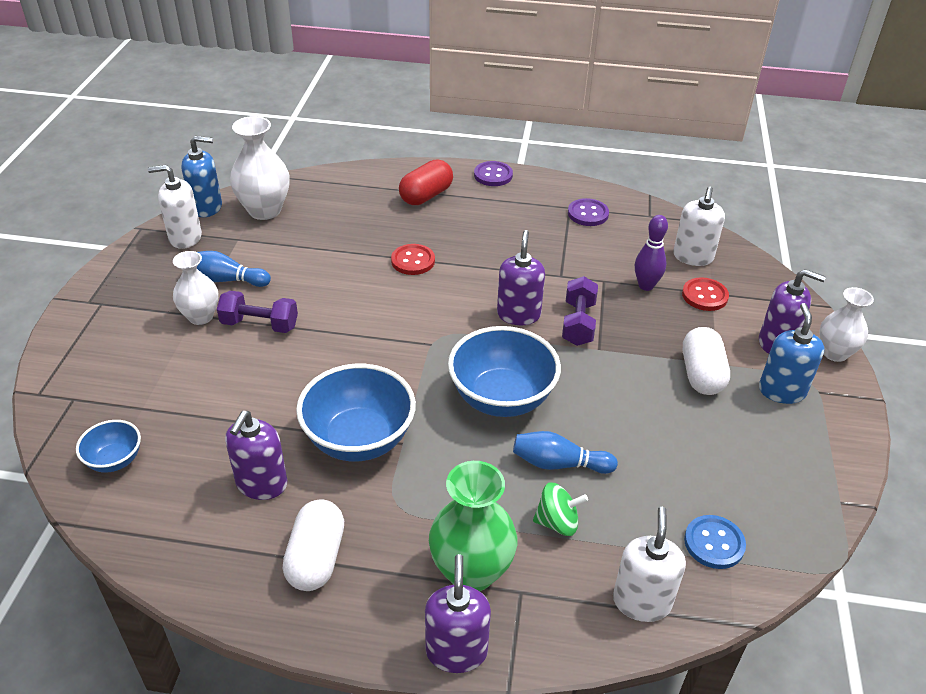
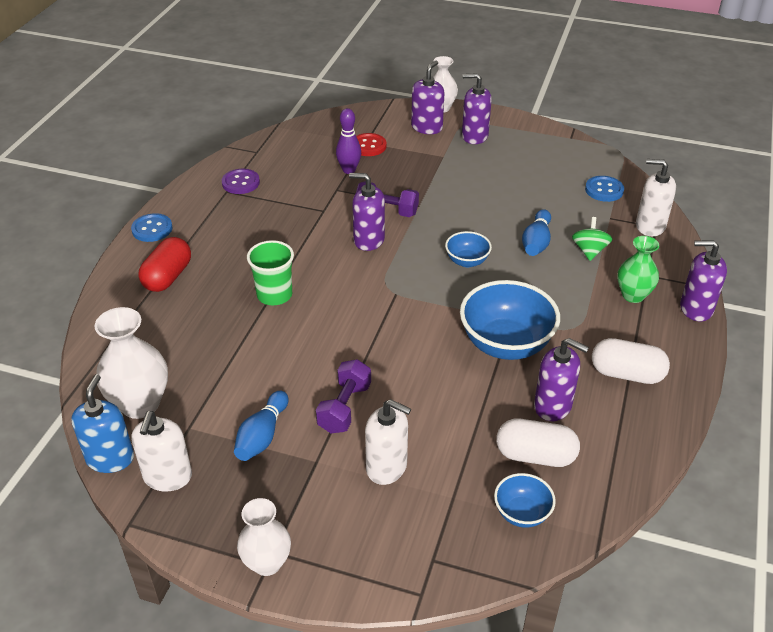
camera: 80 degrees left, 0 degrees up
white vase [173,251,219,325] -> white vase moved to [237,498,291,576]
red button [391,244,435,275] -> green cup [247,240,294,305]
red capsule [399,160,453,205] -> red capsule turned 60 degrees clockwise [138,237,191,292]
green vase [429,461,517,591] -> green vase [617,236,659,303], size x0.66
blue bowl [448,326,561,417] -> blue bowl [445,231,492,267], size x0.52
purple button [474,161,513,186] -> blue button [131,213,173,242]
white soap dispenser [673,187,725,266] -> white soap dispenser moved to [365,399,411,485]
white capsule [683,327,730,395] -> white capsule moved to [496,419,580,467]
blue soap dispenser [759,303,824,404] -> purple soap dispenser [462,73,492,144]

